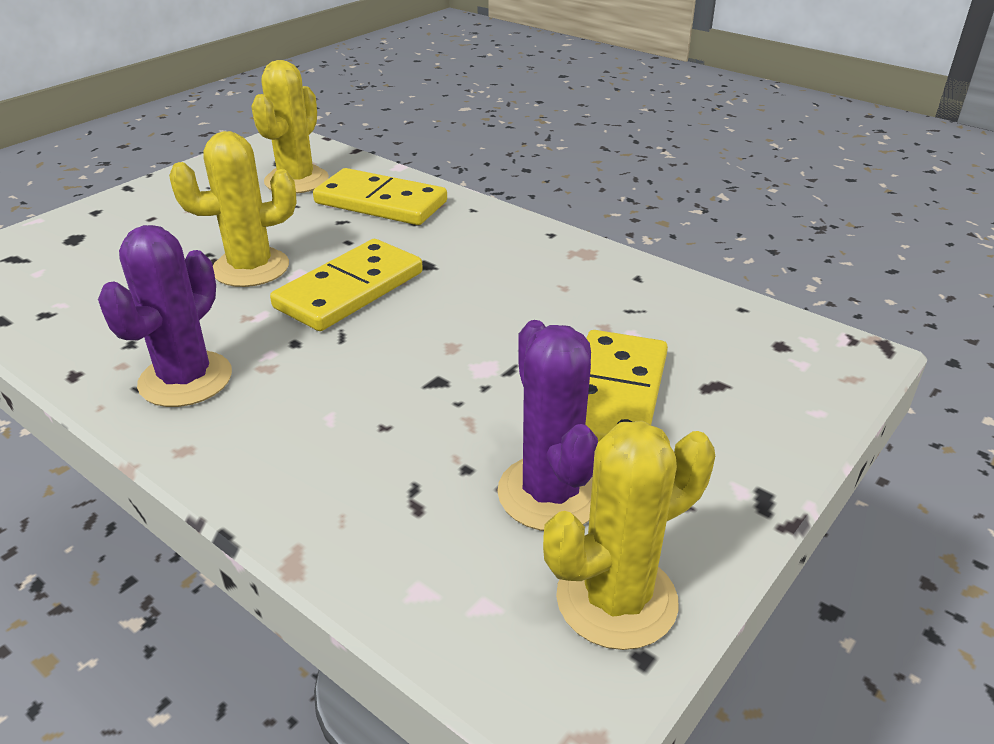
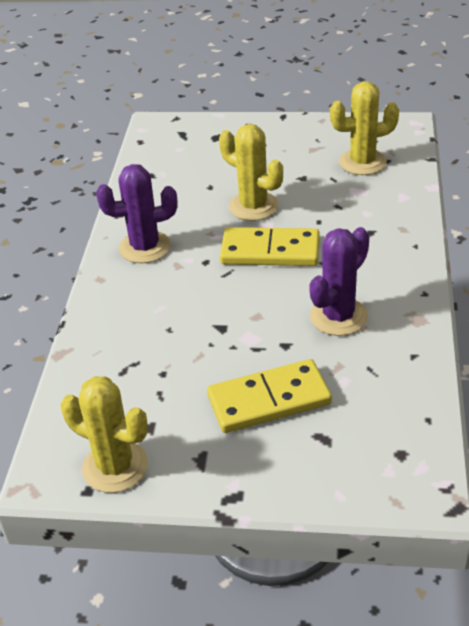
camera: 60 degrees right, 5 degrees up
yellow domino [313,168,447,225] -> none
purple cactus [497,320,598,531] -> purple cactus moved to [310,227,369,336]

